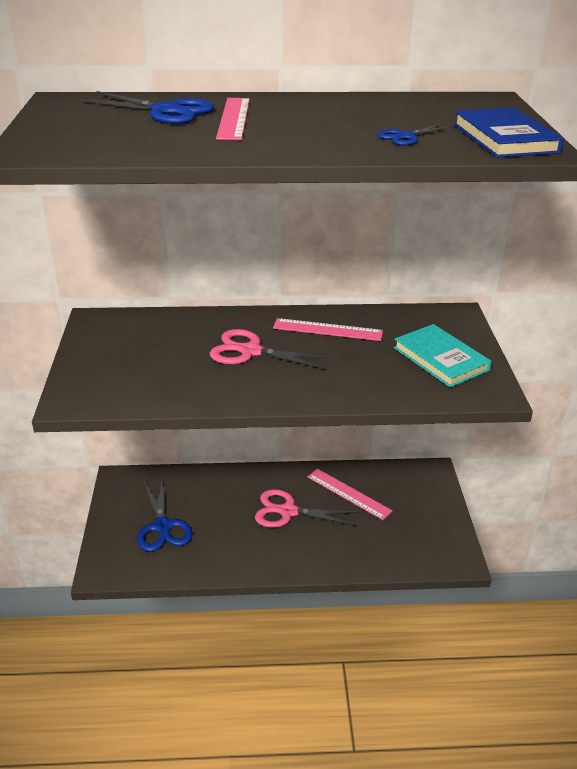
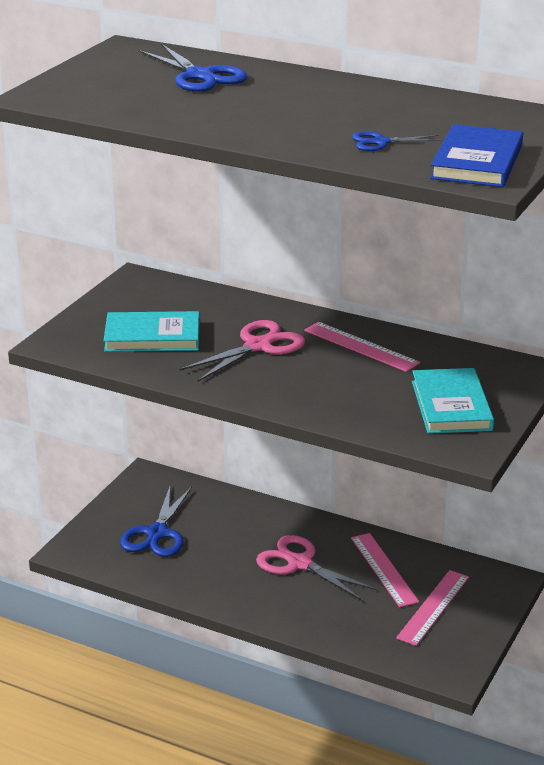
camera: 30 degrees right, 5 degrees down
pink scissors [210,329,333,370] -> pink scissors turned 90 degrees clockwise [180,320,305,382]
pink ruler [216,98,250,140] -> pink ruler moved to [396,570,469,646]
none -> turquoise book [104,311,199,352]

